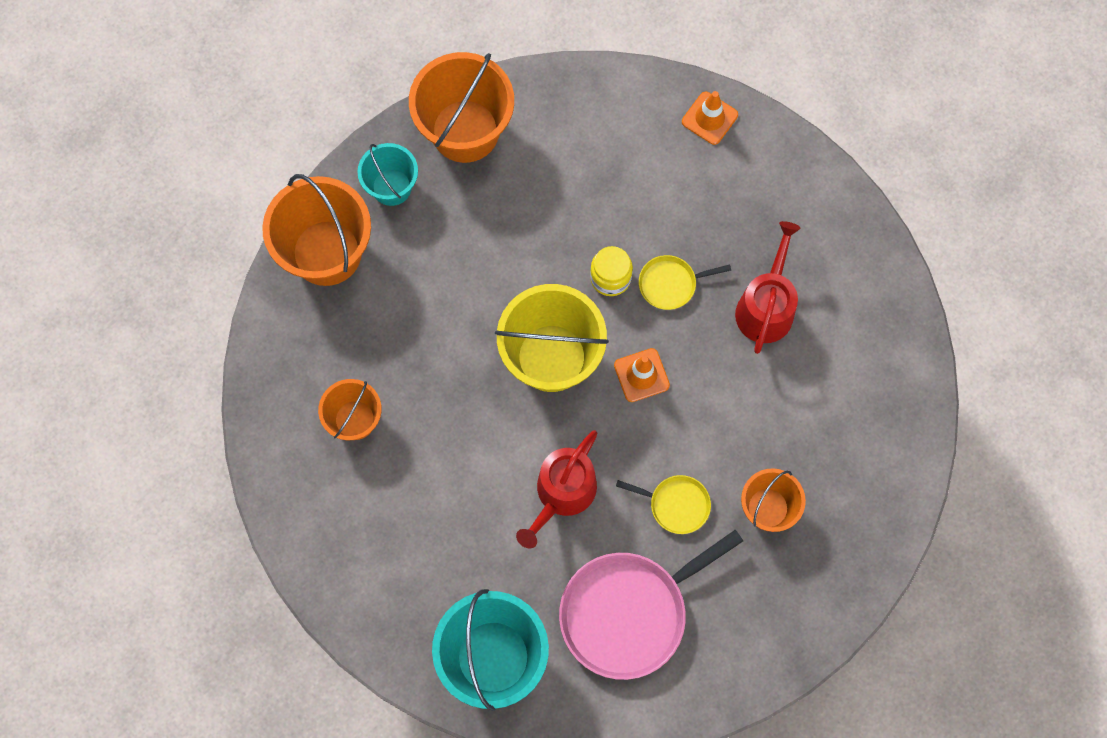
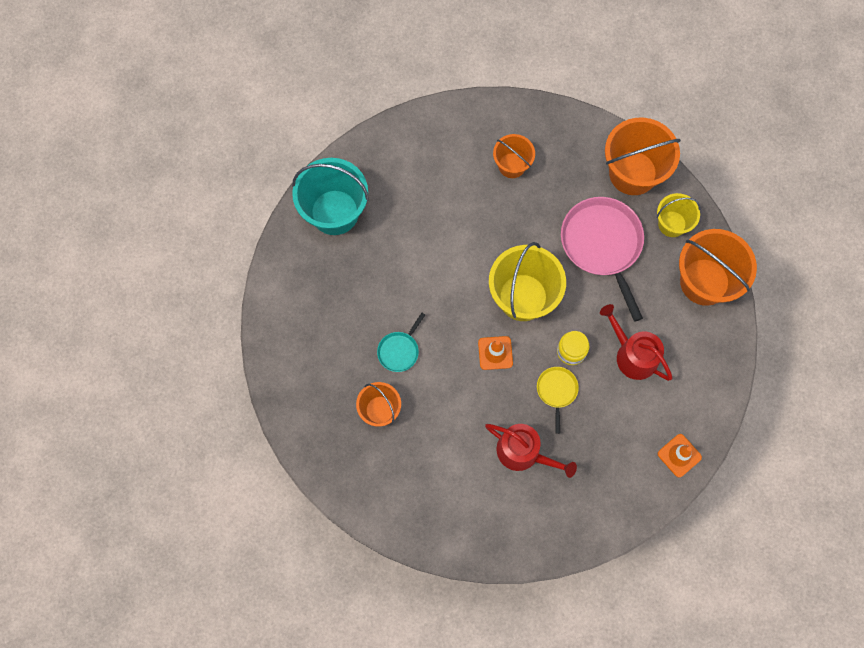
camera: 105 degrees right, 0 degrees up
turquoise bucket [357,143,418,206] -> yellow bucket [657,193,700,237]
red watering can [516,430,597,548] -> red watering can moved to [600,304,672,381]
pink pan [559,530,743,680] -> pink pan moved to [561,197,644,322]
yellow pan [616,475,711,534] -> turquoise pan [377,313,425,372]

